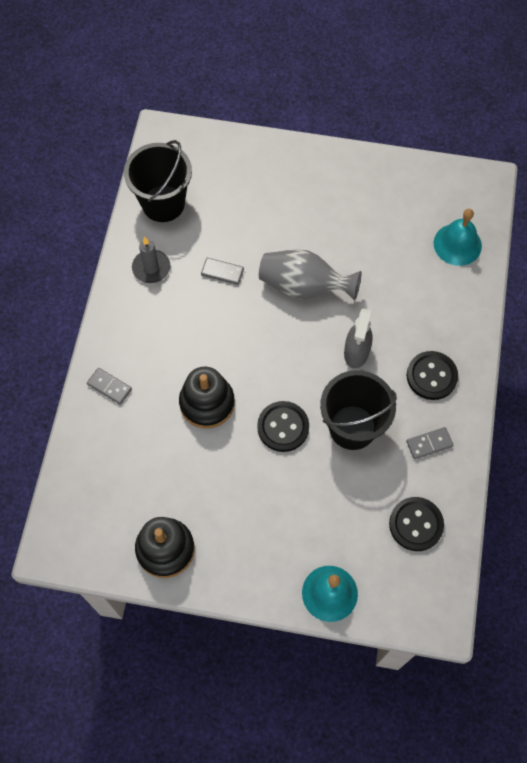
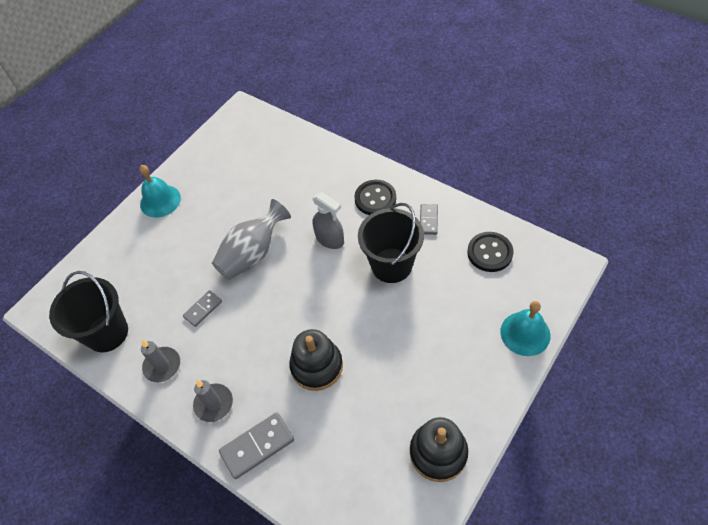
camera: 60 degrees left, 10 degrees down
grey domino [87,368,132,405] -> grey domino [219,412,294,479], size x1.61
black button [257,401,309,452] -> none
turquoise bell [434,209,482,266] -> turquoise bell moved to [139,165,181,218]
none -> grey candle [193,380,233,422]

